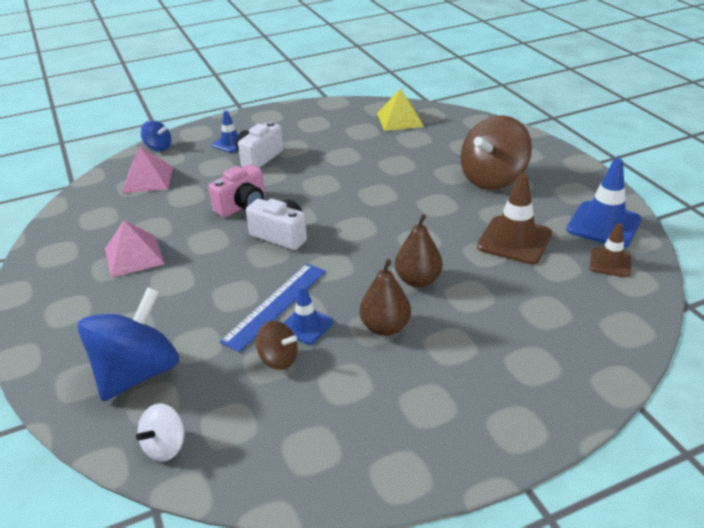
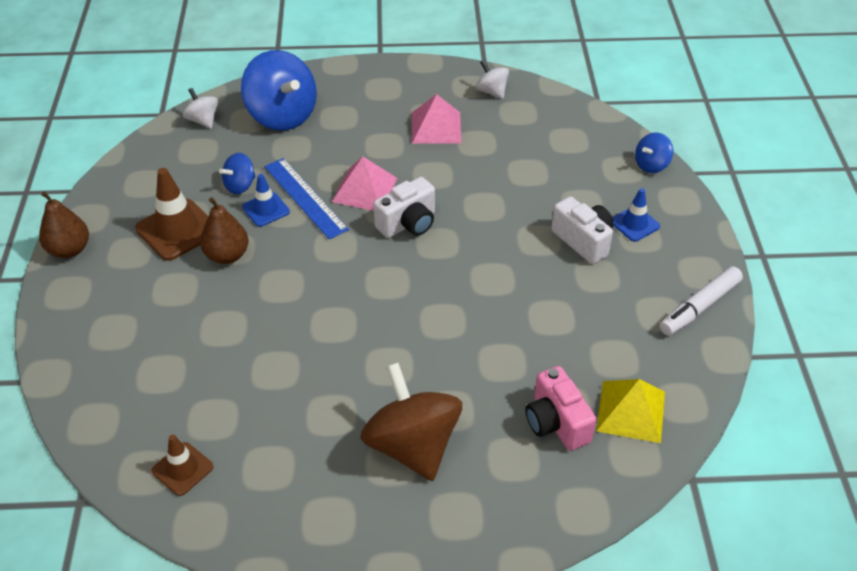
camera: 110 degrees right, 10 degrees up
pink pyramid [122,146,173,193] -> pink pyramid moved to [332,157,397,211]
pink camera [208,164,265,217] -> pink camera moved to [525,366,596,451]
brown spinning top [256,321,298,370] -> blue spinning top [219,153,255,194]
brown pear [395,214,443,287] -> brown pear moved to [39,191,89,258]
brown traffic cone [477,173,552,264] -> brown traffic cone moved to [135,168,209,261]
blue traffic cone [567,158,642,248] -> none
none -> white spinning top [476,60,509,99]
none -> white marker [660,266,743,336]

